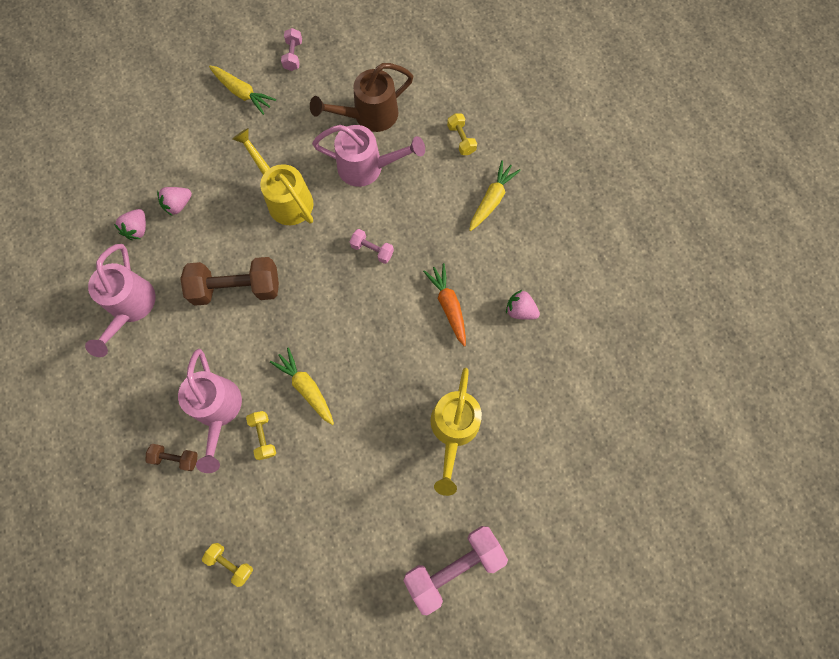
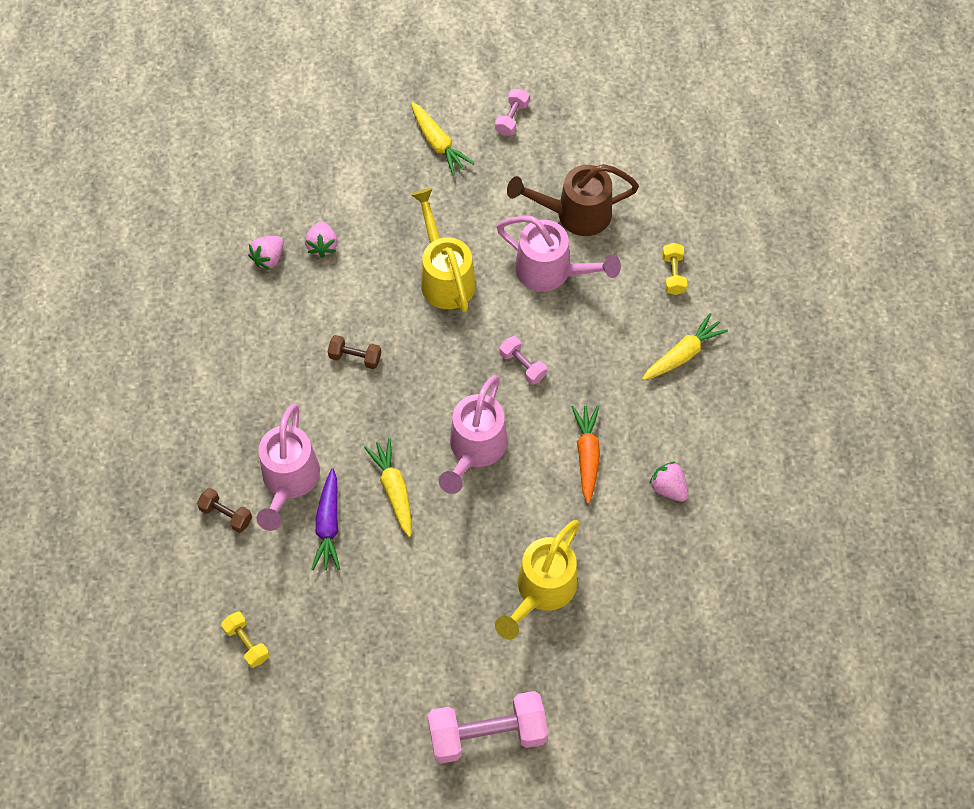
camera: 20 degrees right, 10 degrees down
pink watering can [85,244,156,357] -> pink watering can moved to [439,375,507,494]
pink strawberry [157,187,192,216] -> pink strawberry turned 75 degrees counterclockwise [305,221,338,258]
brown dumbbell [180,257,279,306] -> brown dumbbell [328,335,381,369], size x0.49
yellow dumbbell [246,411,276,460] -> purple carrot [312,468,340,570]

